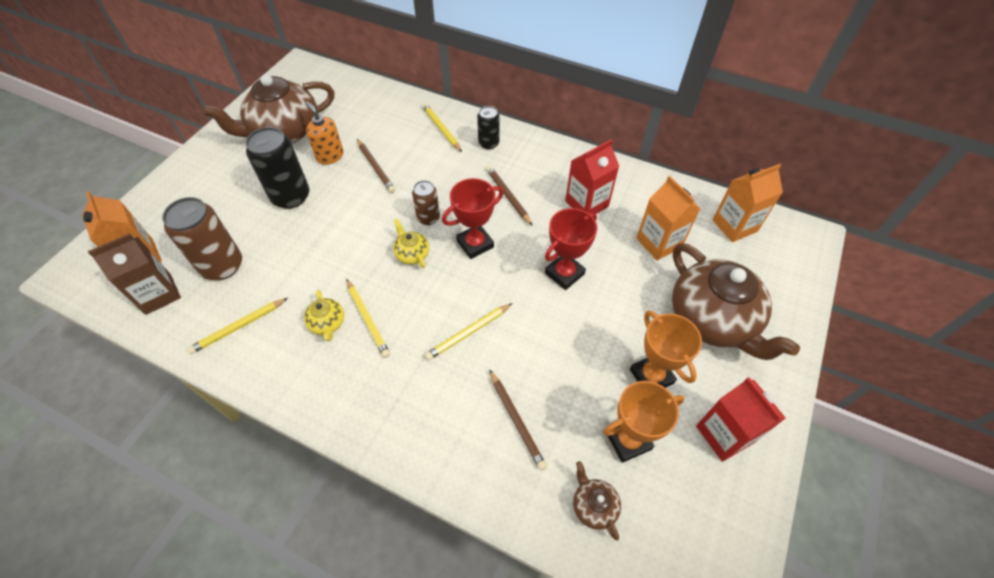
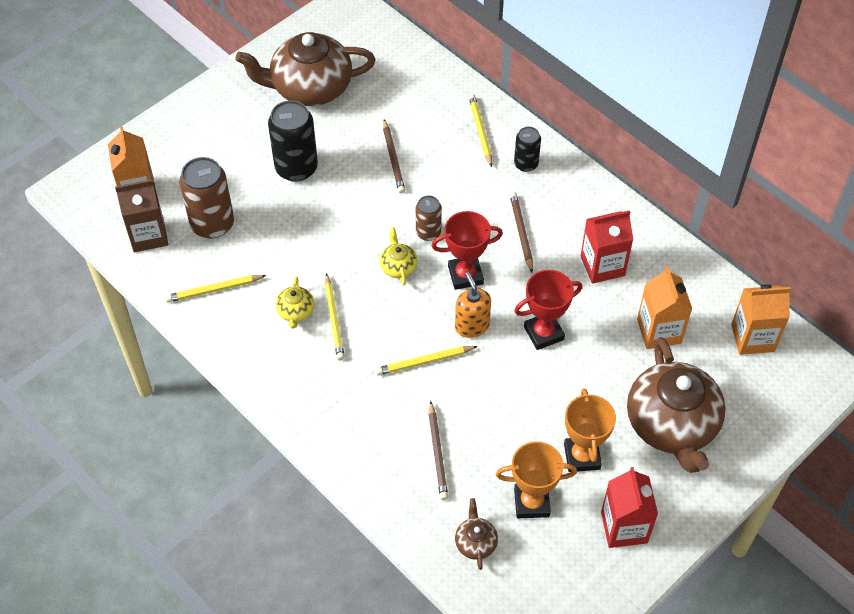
camera: 20 degrees right, 0 degrees up
orange soap dispenser [305,101,344,165] -> orange soap dispenser moved to [455,272,491,338]

